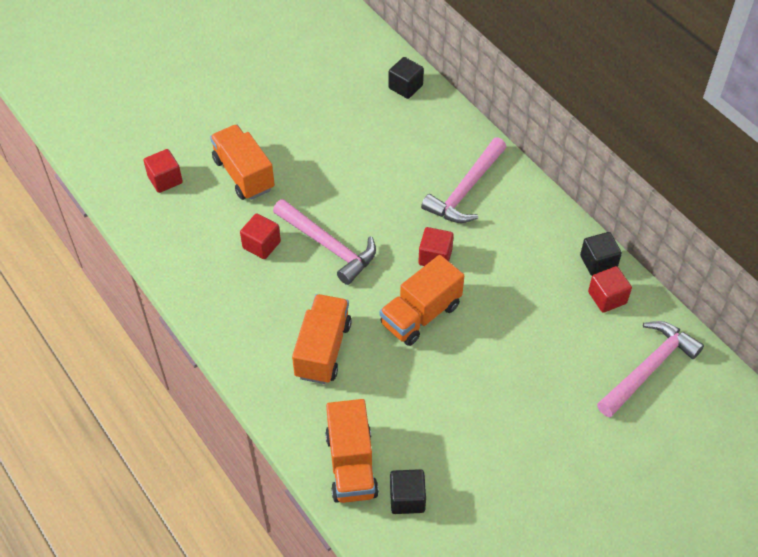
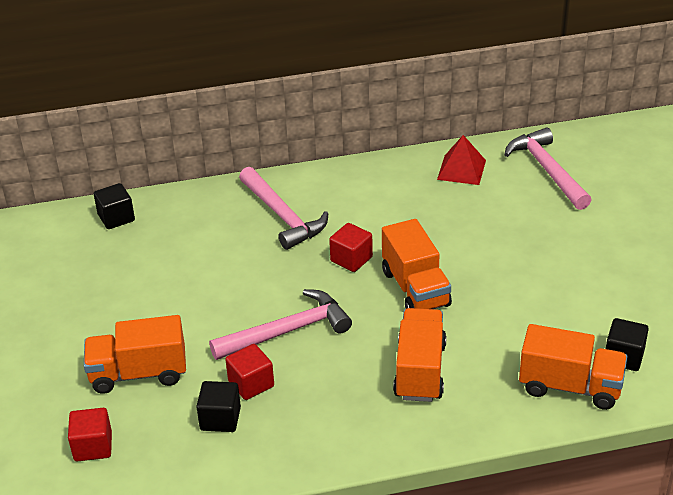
camera: 65 degrees left, 15 degrees down
orange truck [292,294,352,384] -> orange truck turned 60 degrees clockwise [393,308,447,402]
black cube [580,232,622,276] -> black cube moved to [196,381,241,432]
red cube [588,266,632,313] -> red pyramid [437,135,486,185]

